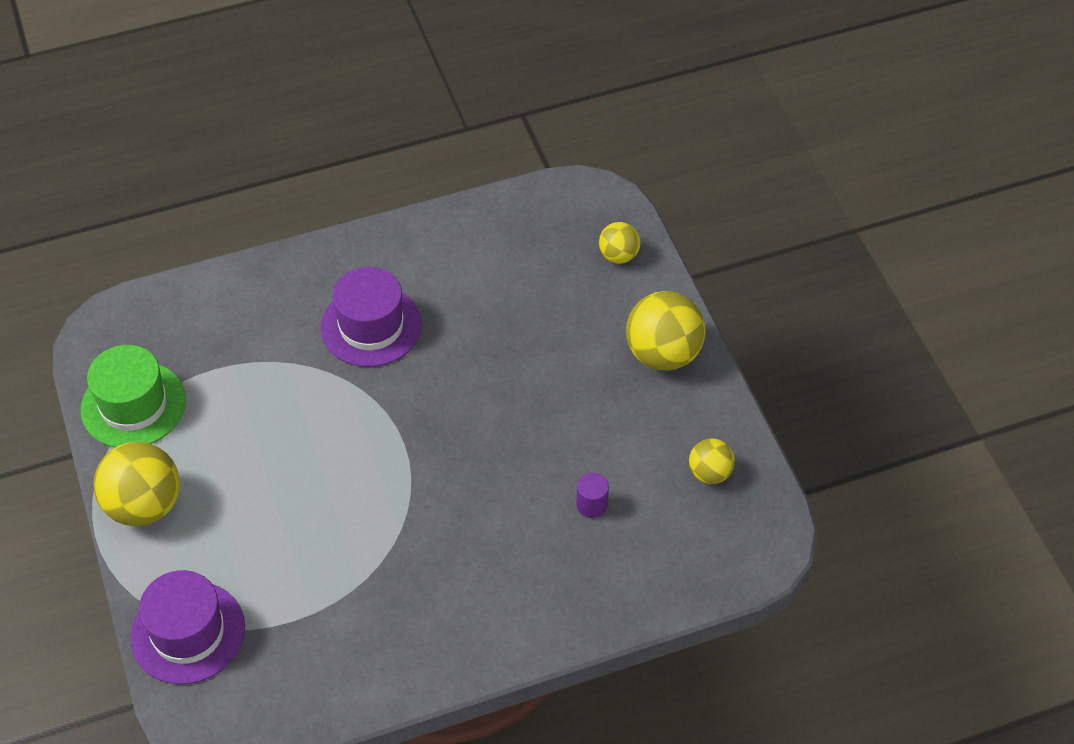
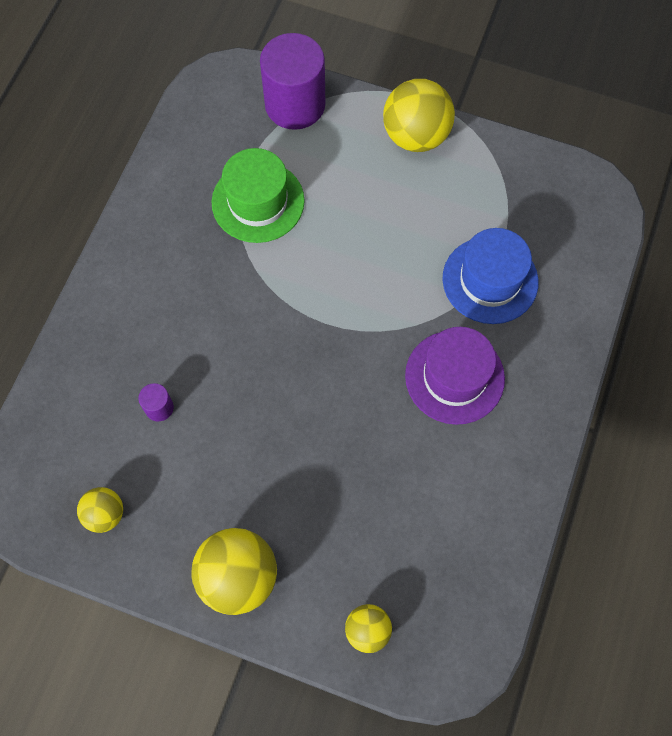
camera: 130 degrees right, 15 degrees up
green hat [80,345,186,448] -> green hat moved to [211,148,305,243]
purple hat [130,570,245,684] -> purple cylinder [260,33,325,130]
none -> blue hat [442,228,539,324]

